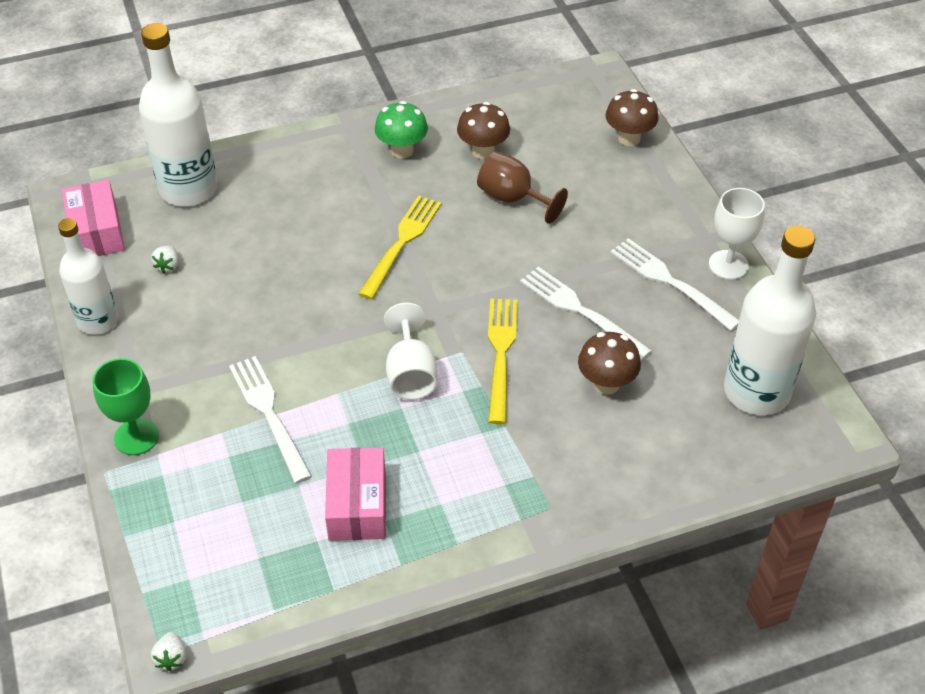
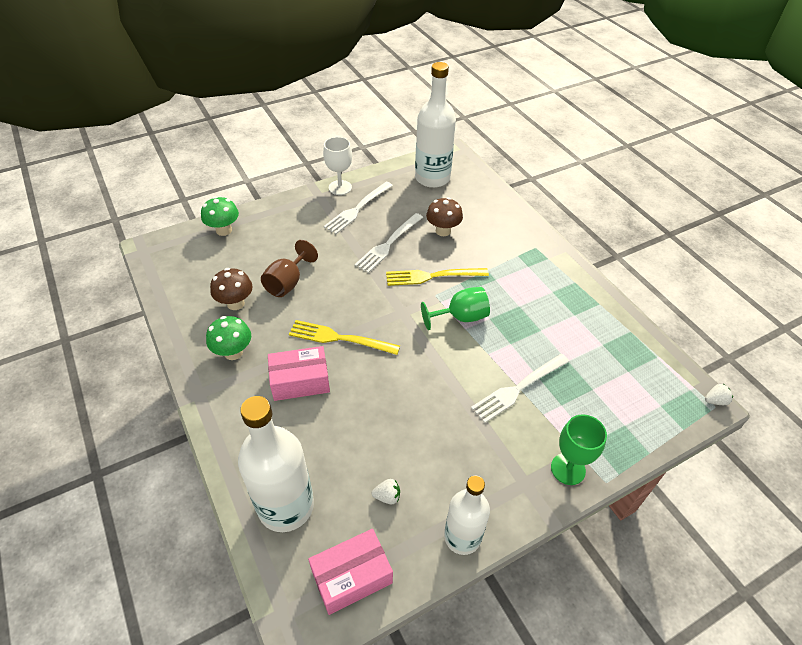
camera: 100 degrees left, 0 degrees up
pink box [325,447,386,541] -> pink box moved to [268,346,330,401]
white goblet [384,303,437,400] -> green goblet [421,287,490,330]
brown mushroom [606,89,659,146] -> green mushroom [201,196,239,236]

